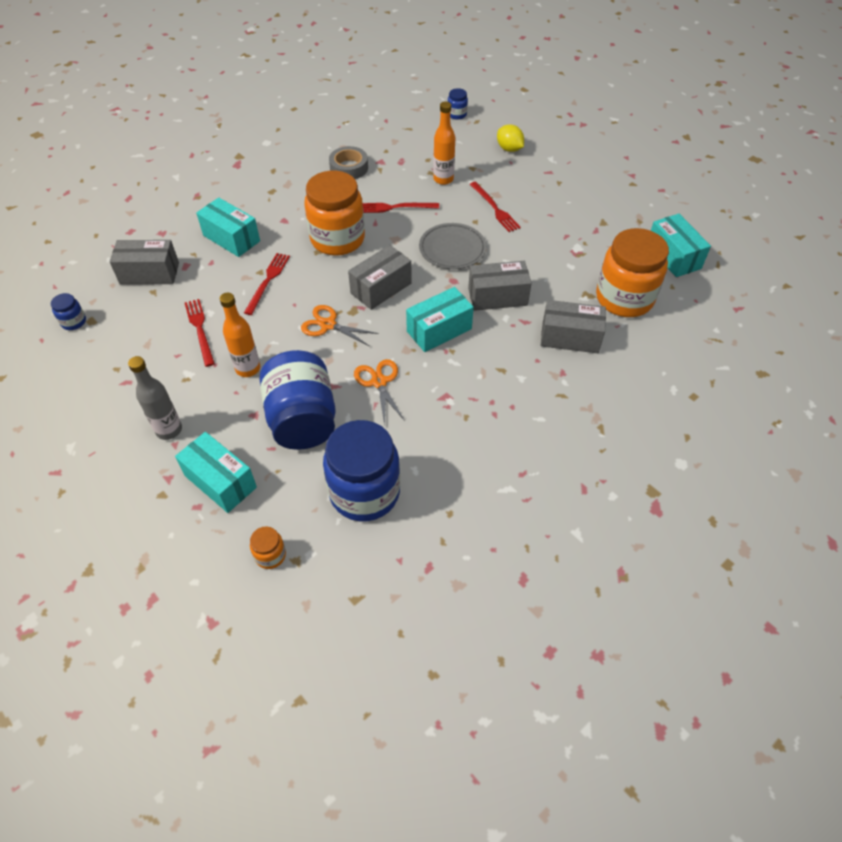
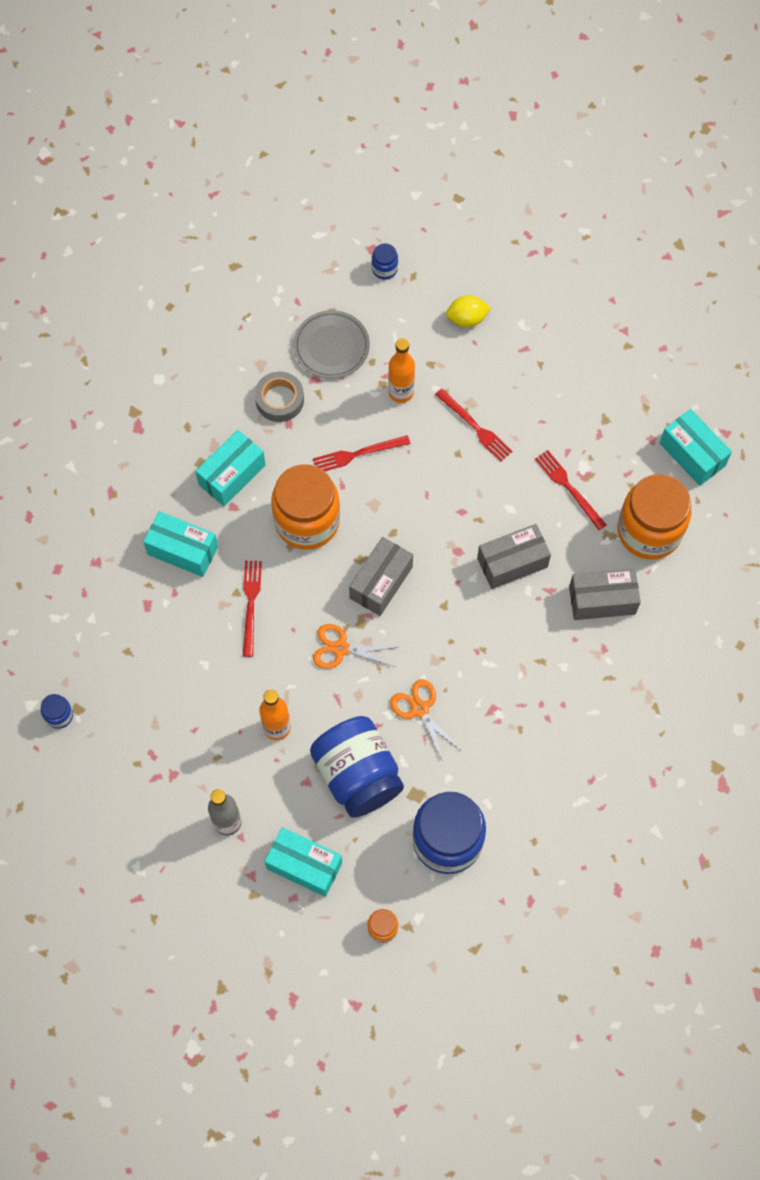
camera: 15 degrees left, 15 degrees up
grey box [109,240,179,285] -> none
red fork [185,299,215,367] -> red fork moved to [535,450,606,530]
turquoise box [406,287,474,352] -> turquoise box moved to [195,430,266,506]
grey plate [419,223,486,269] -> grey plate moved to [293,310,370,379]
yellow lemon [497,124,524,152] -> yellow lemon turned 45 degrees counterclockwise [446,295,491,327]

